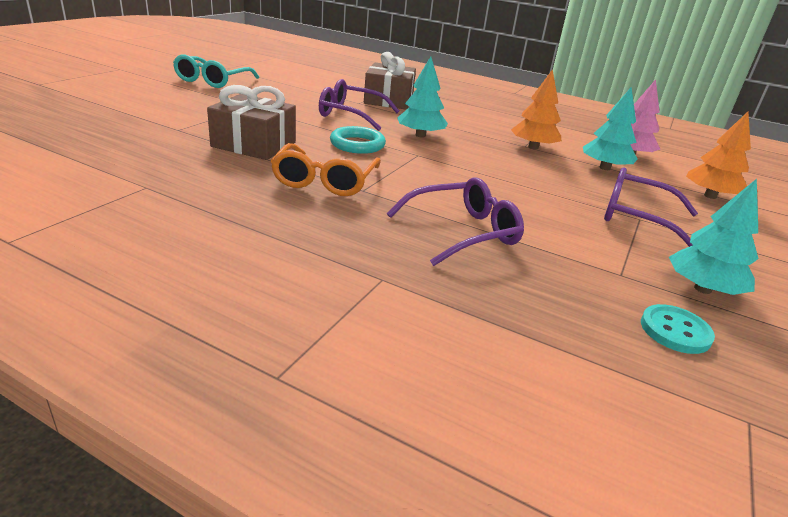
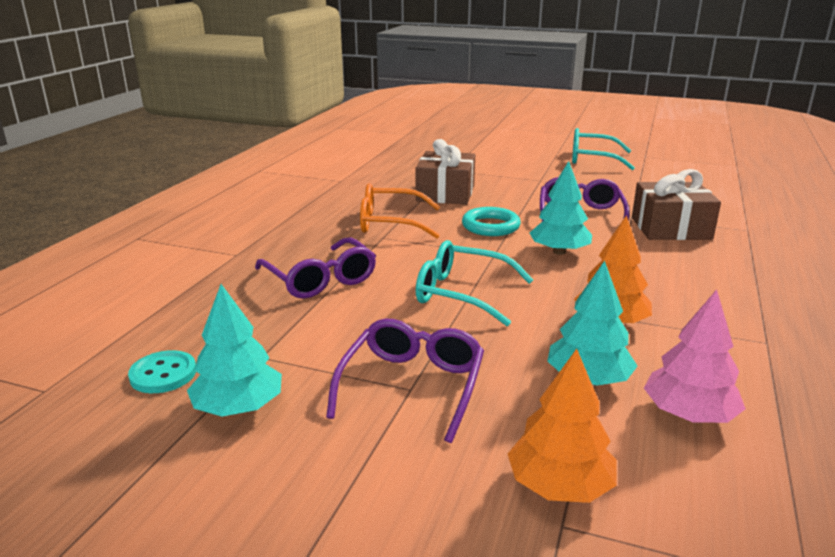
camera: 85 degrees right, 5 degrees down
none -> turquoise glasses [416,240,533,326]

